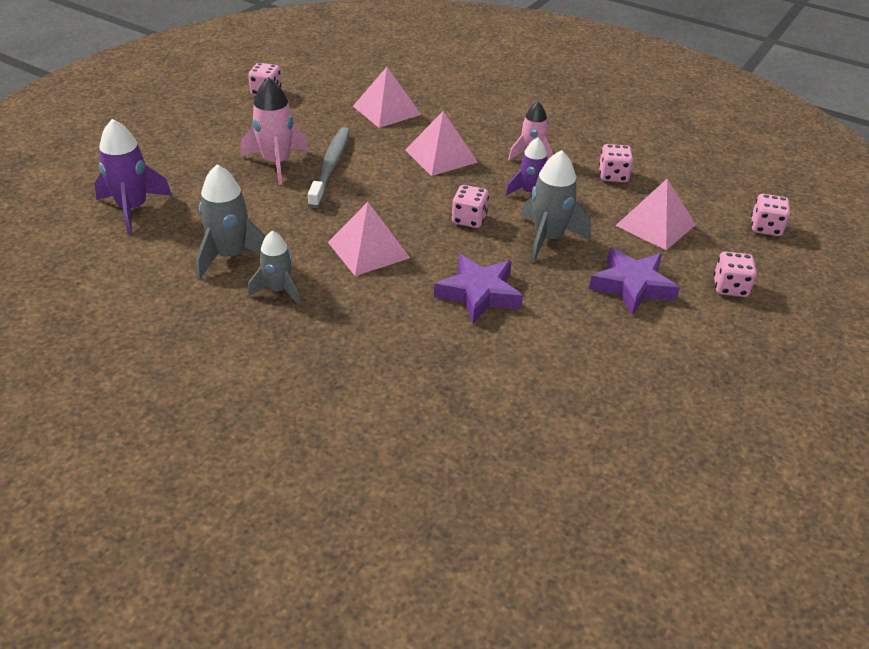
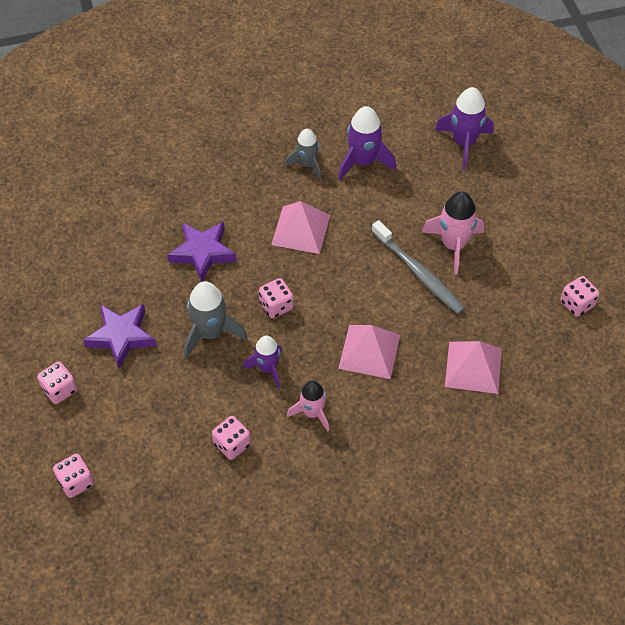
camera: 135 degrees right, 15 degrees up
grey rocket [196,165,266,279] -> purple rocket [338,106,396,180]
pink pyramid [615,179,696,250] -> none

